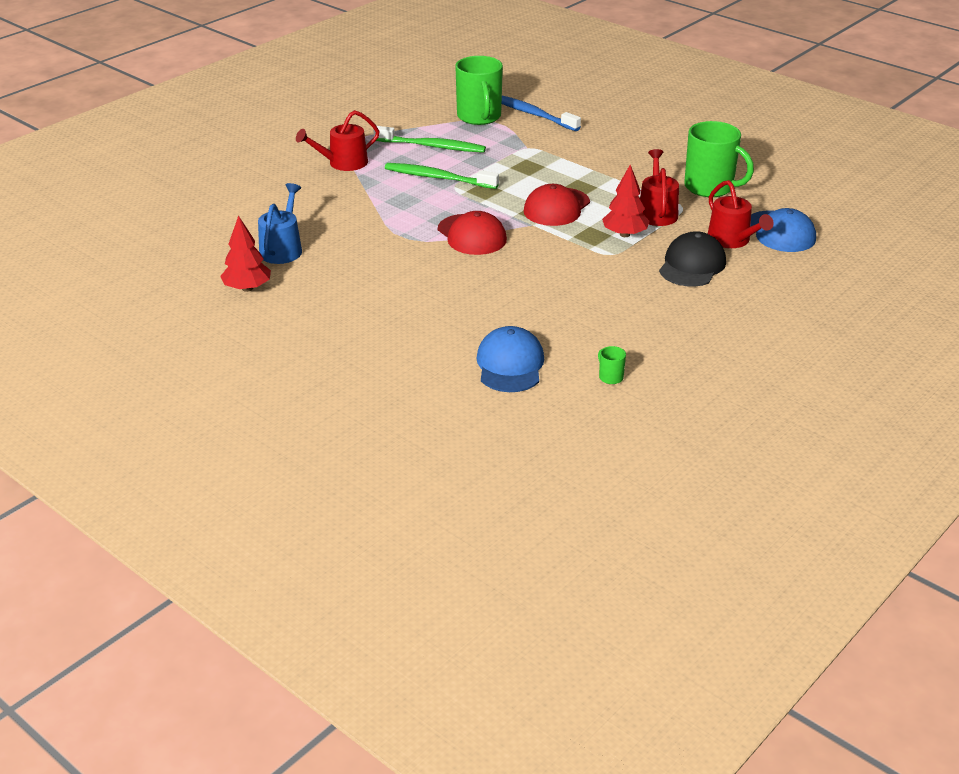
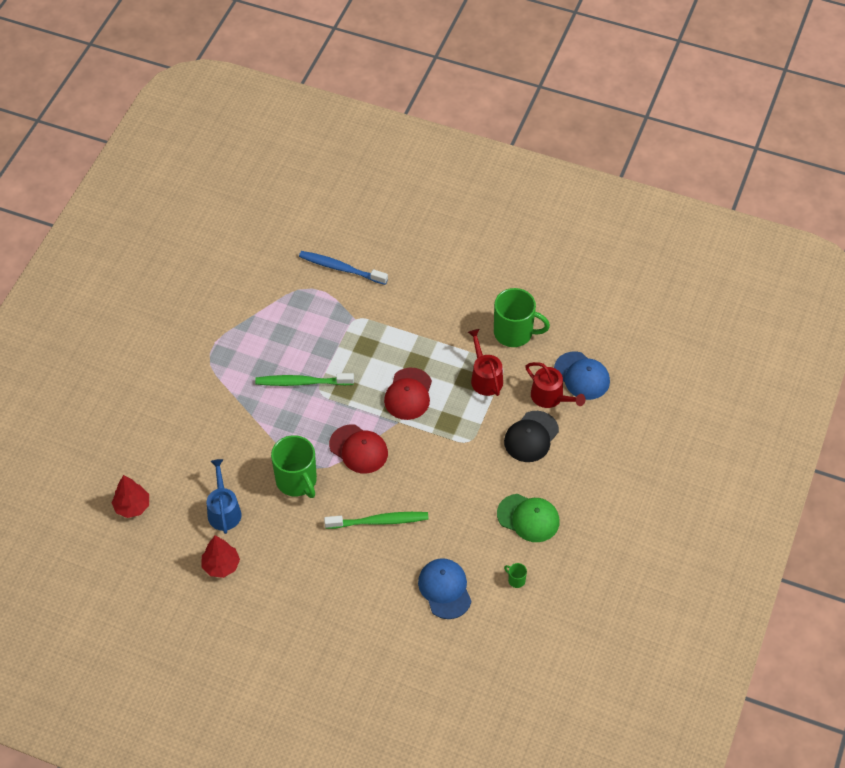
camera: 20 degrees left, 20 degrees up
red watering can [296,110,380,171] -> none
green toothbrush [374,126,486,153] -> green toothbrush moved to [324,512,429,529]
green mug [455,56,503,125] -> green mug moved to [271,435,317,498]
red tree [602,165,649,237] -> red tree moved to [112,475,149,518]
black cap [659,231,726,287] -> black cap turned 150 degrees counterclockwise [504,411,559,462]
none -> green cap [497,494,560,542]

